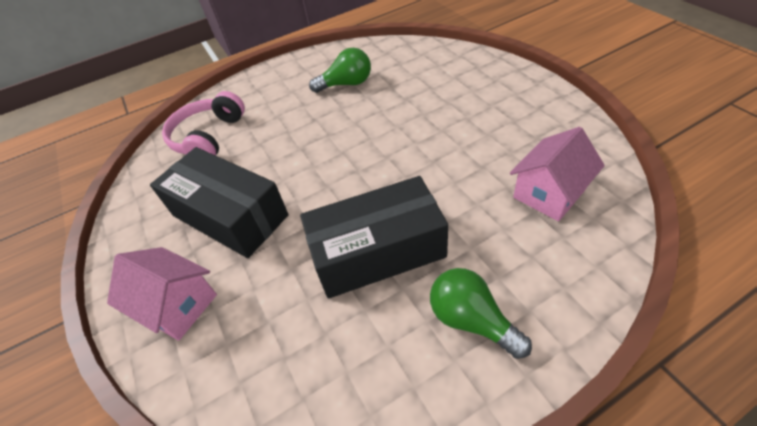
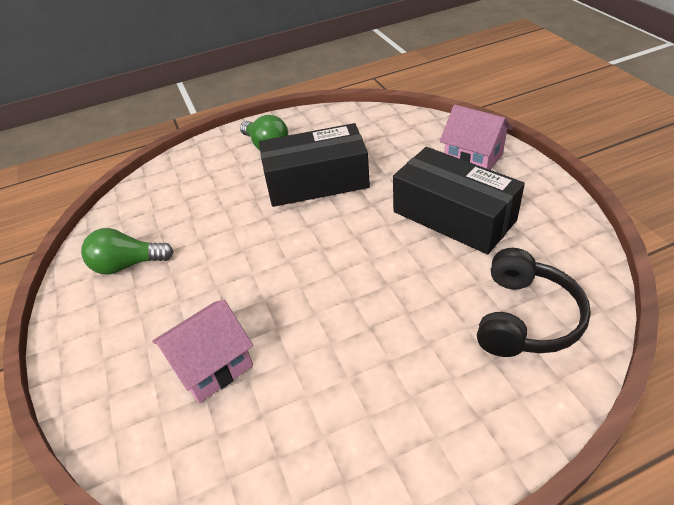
camera: 175 degrees left, 5 degrees down
pink headphones [162,91,245,156] -> black headphones [477,248,591,357]
green light bulb [309,48,371,93] -> green light bulb moved to [81,228,174,275]
pink house [510,127,605,221] -> pink house moved to [153,300,253,403]

